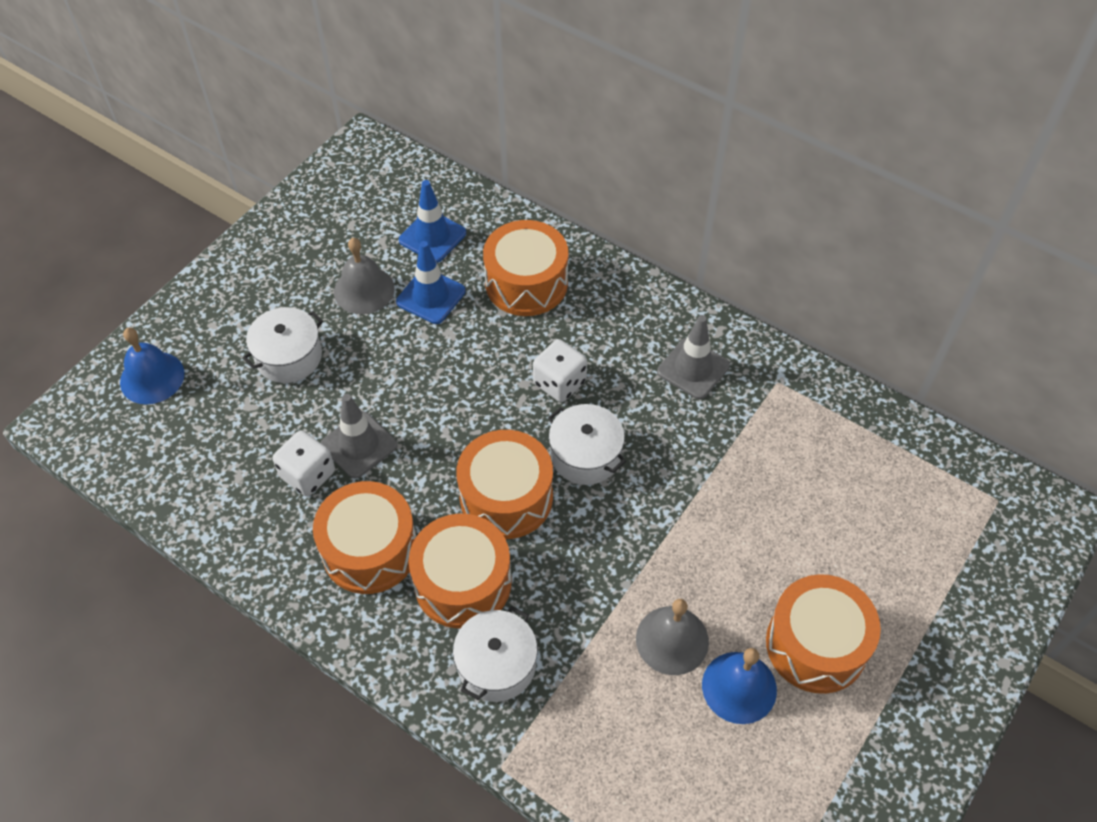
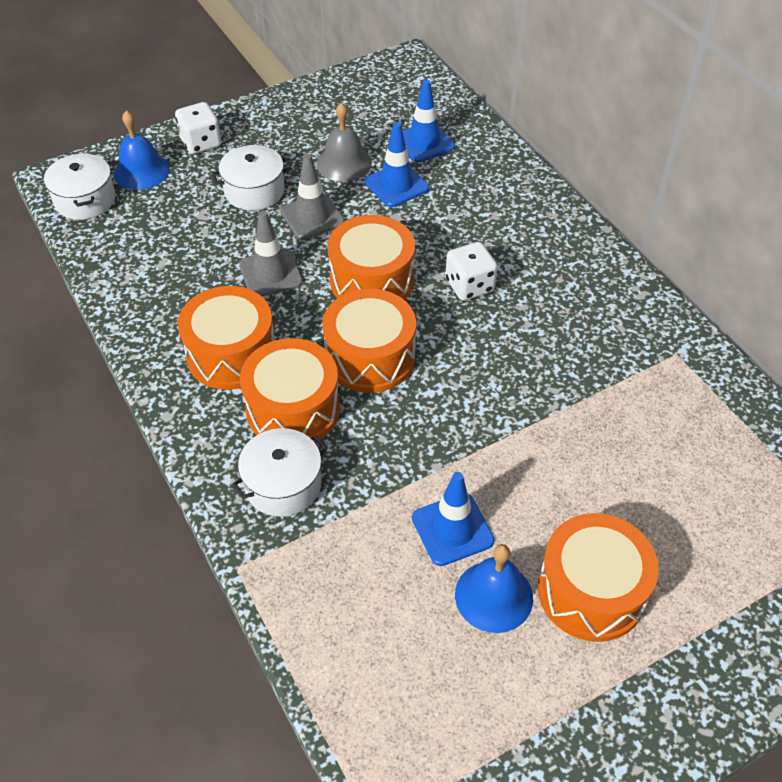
camera: 25 degrees right, 5 degrees down
white dice [272,431,335,497] -> white dice moved to [175,102,221,154]
orange drum [483,220,568,316] -> orange drum moved to [328,215,415,300]
white pot [548,404,626,485] -> white pot moved to [44,154,115,220]
grey bell [636,599,709,675] -> blue traffic cone [412,472,495,566]
grey traffic cone [657,315,730,399] -> grey traffic cone moved to [280,154,345,240]

